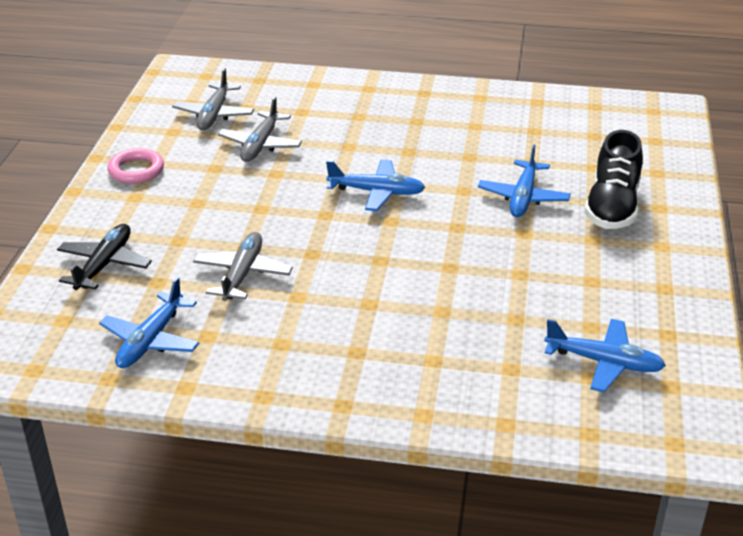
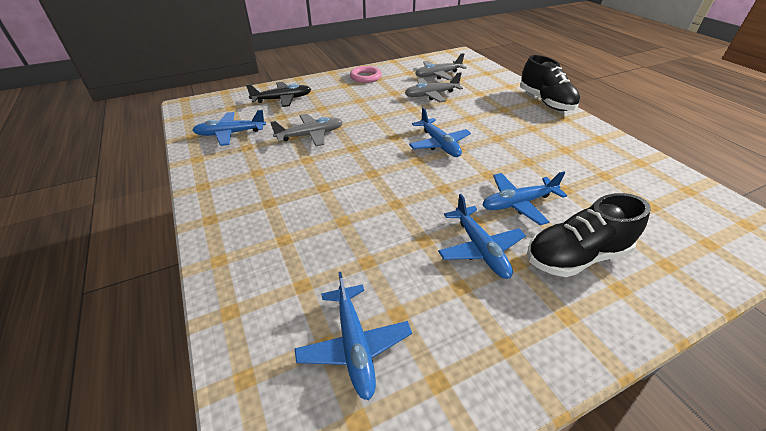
camera: 55 degrees right, 5 degrees up
none -> blue plane [438,194,526,279]
none -> black shoe [520,55,580,111]

